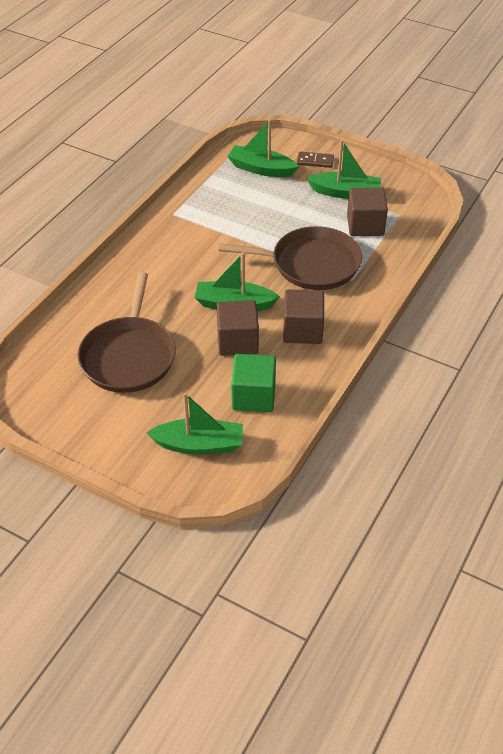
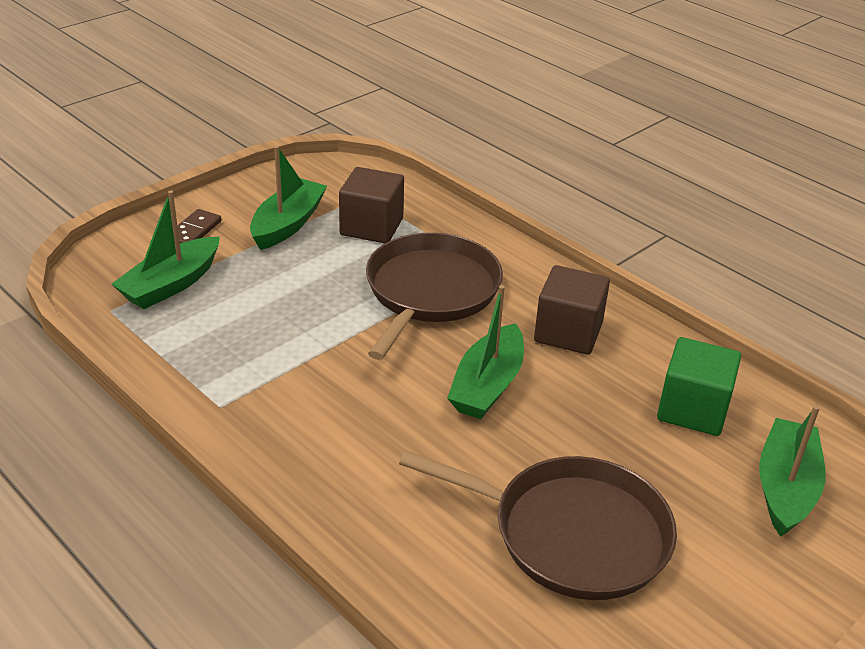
camera: 75 degrees left, 10 degrees down
brown cube [217,300,259,356] -> none

